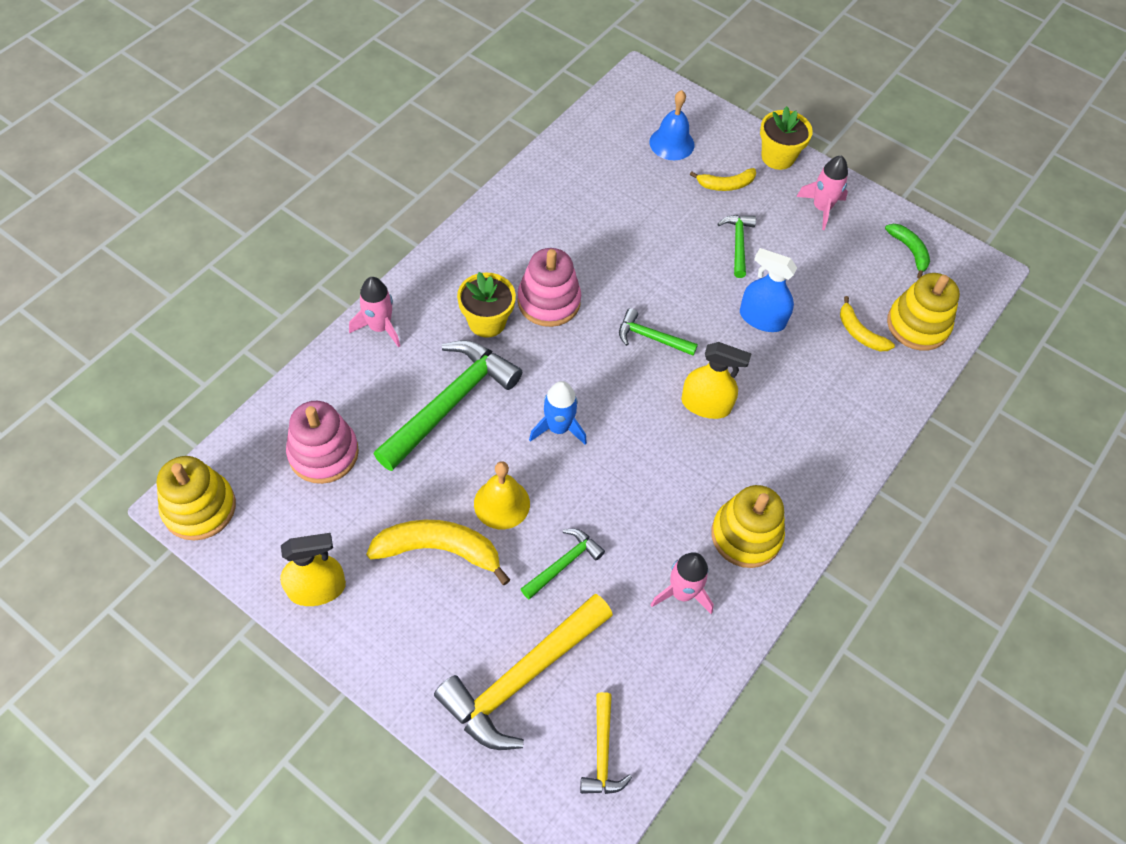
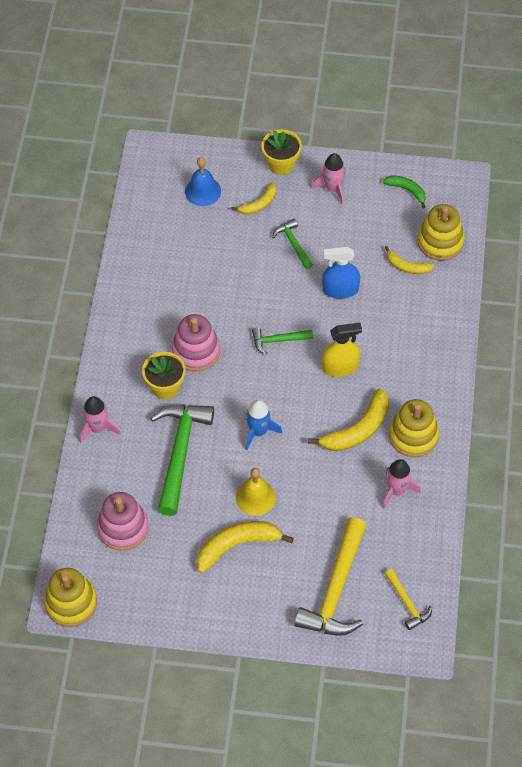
camera: 25 degrees left, 0 degrees up
yellow spray bottle [280,533,346,606] -> none
green hammer [521,529,605,599] -> none
none -> yellow banana [308,388,389,451]

